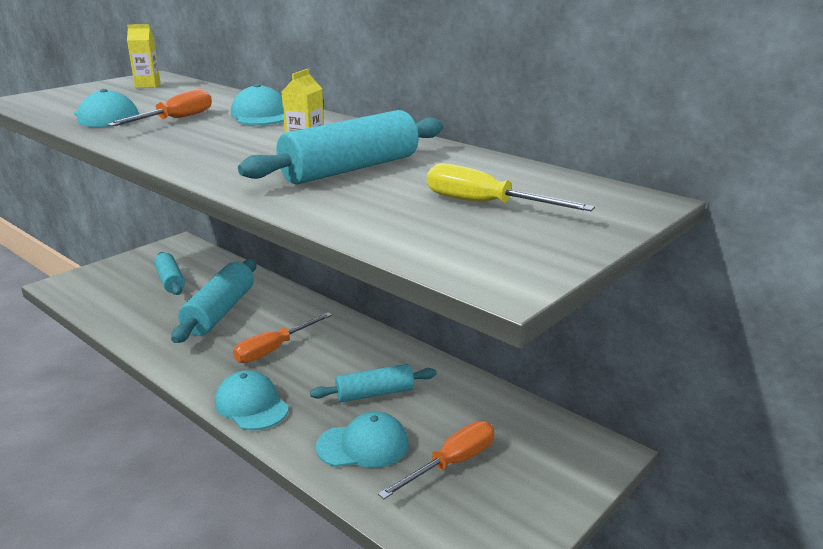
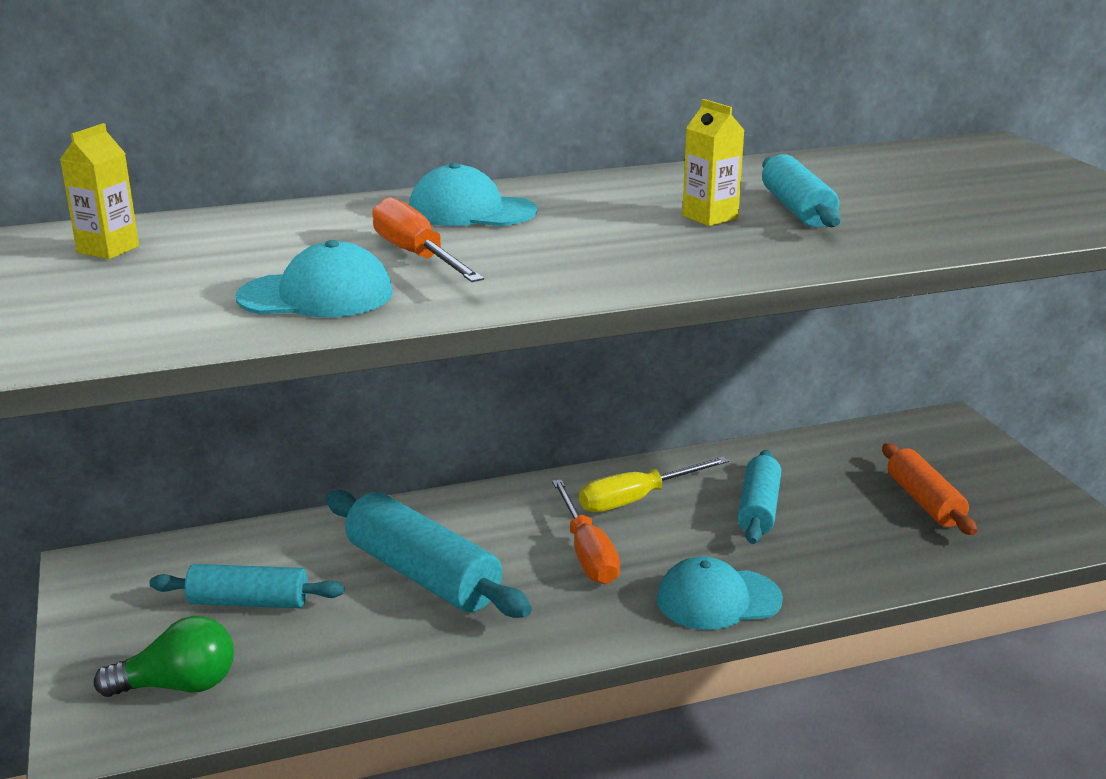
camera: 60 degrees left, 0 degrees up
turquoise rolling pin [238,110,443,185] -> turquoise rolling pin [762,154,841,227], size x0.64
turquoise cap [316,412,409,468] -> none
orange screwdriver [378,421,495,499] -> orange rolling pin [882,443,977,535]
yellow screwdriver [427,163,595,211] -> yellow screwdriver moved to [579,457,729,512]
none -> green light bulb [94,616,234,697]

